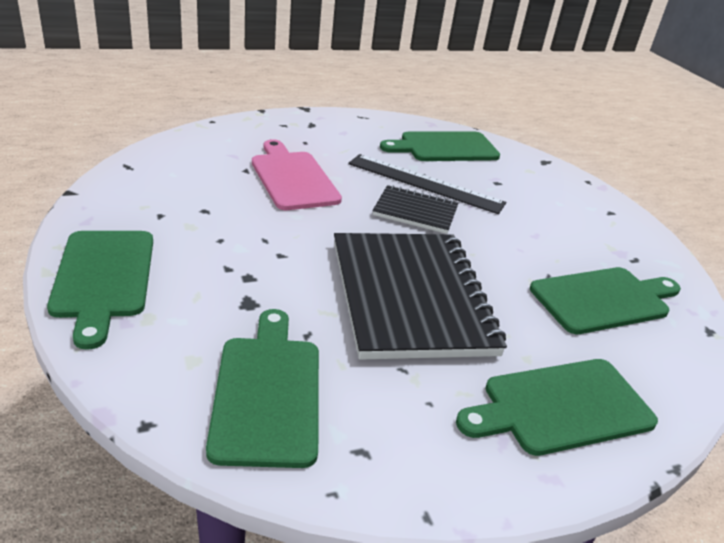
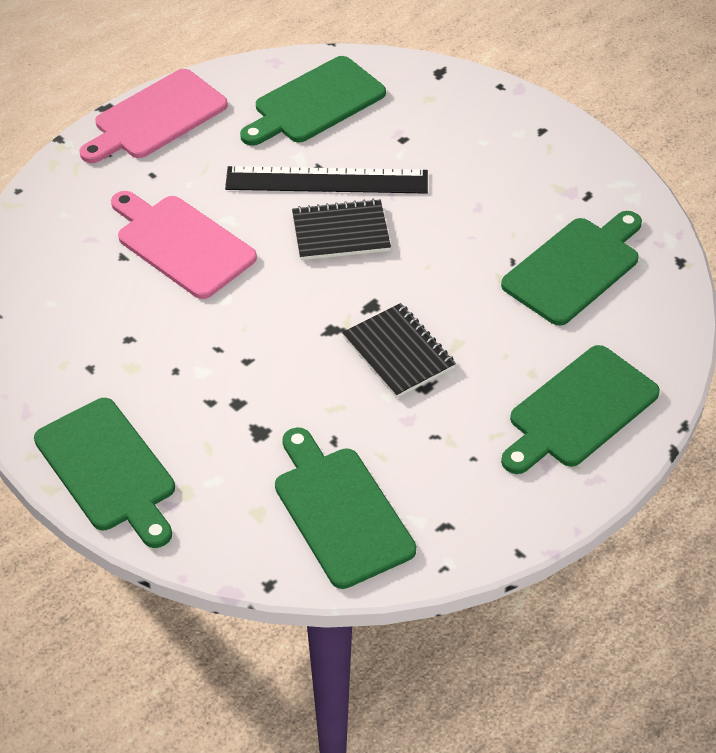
camera: 20 degrees left, 15 degrees up
black notebook [334,233,507,360] -> black notebook [342,303,456,398], size x0.50
none -> pink cutting board [80,69,228,163]

